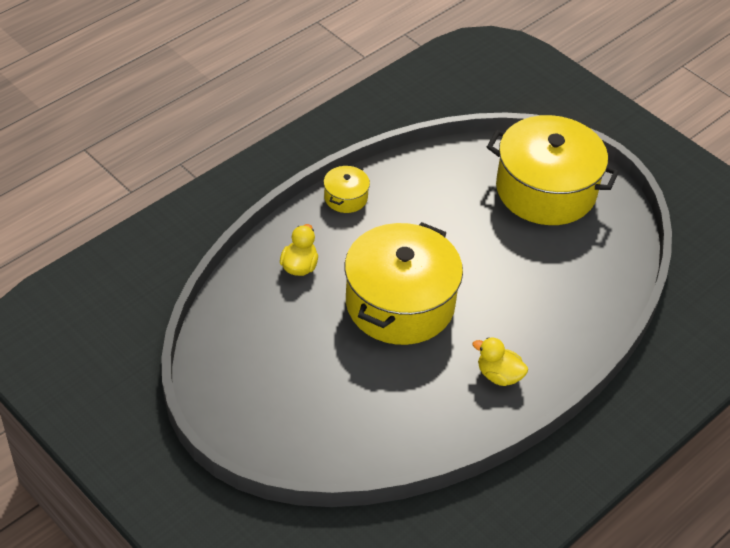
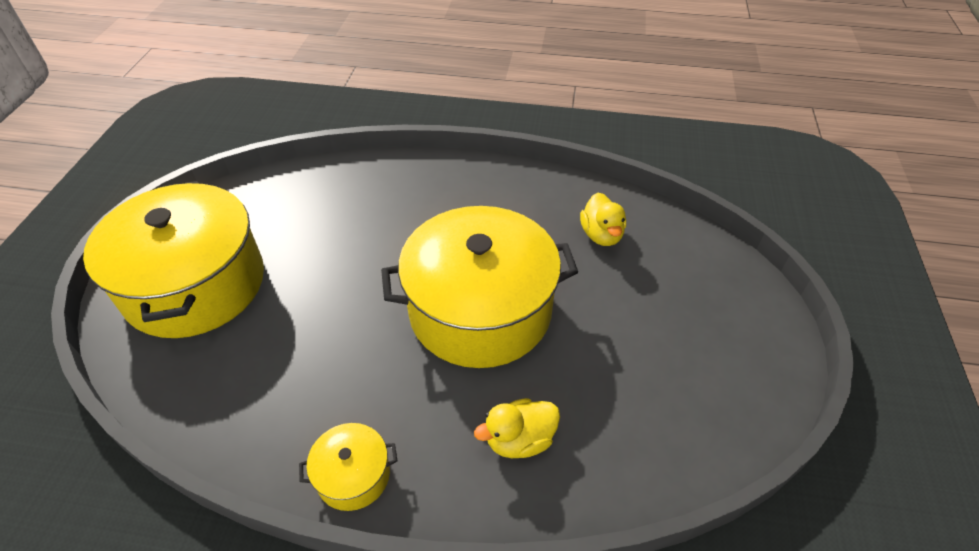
camera: 125 degrees left, 0 degrees up
yellow duck [473,337,528,386] -> yellow duck moved to [580,193,626,246]

